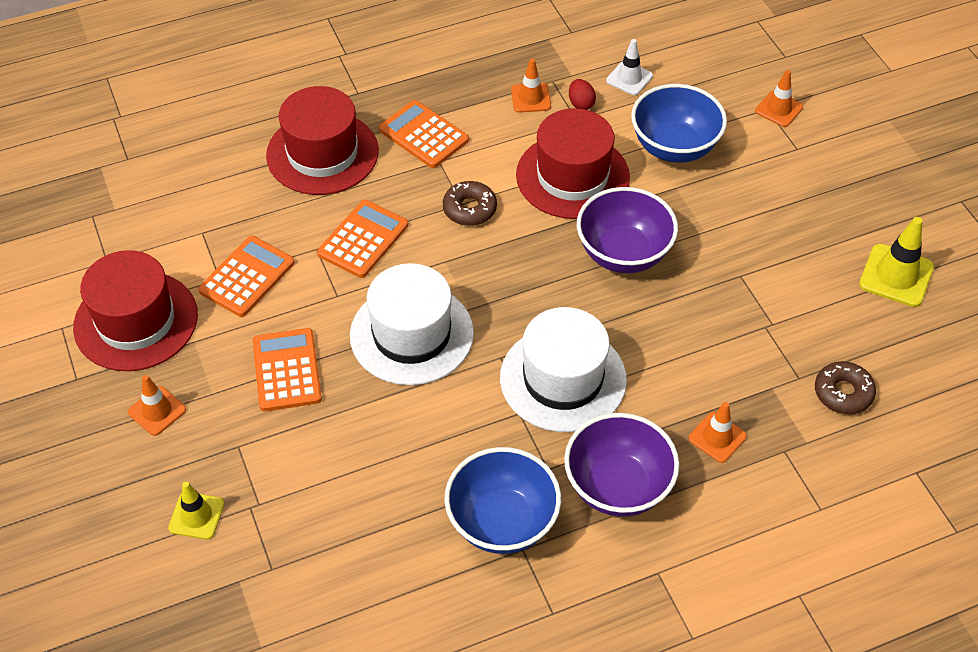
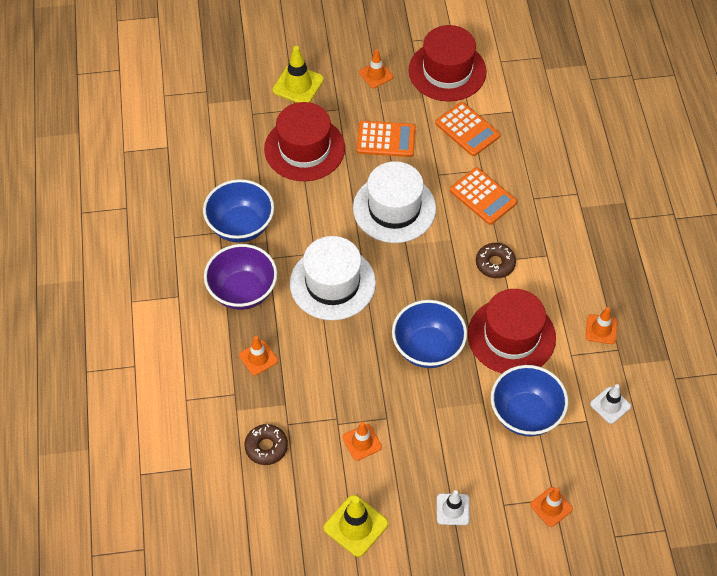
camera: 105 degrees right, 5 degrees up
yellow traffic cone [168,482,224,540] -> yellow traffic cone [273,46,324,103], size x1.53
red hat [266,86,379,195] -> red hat moved to [264,102,345,181]
orange calculator [379,100,469,168] -> none
red egg [569,79,596,110] -> none
purple bowl [577,187,678,273] -> blue bowl [392,300,467,368]
none -> orange traffic cone [343,422,382,461]
none -> white traffic cone [437,490,470,525]

